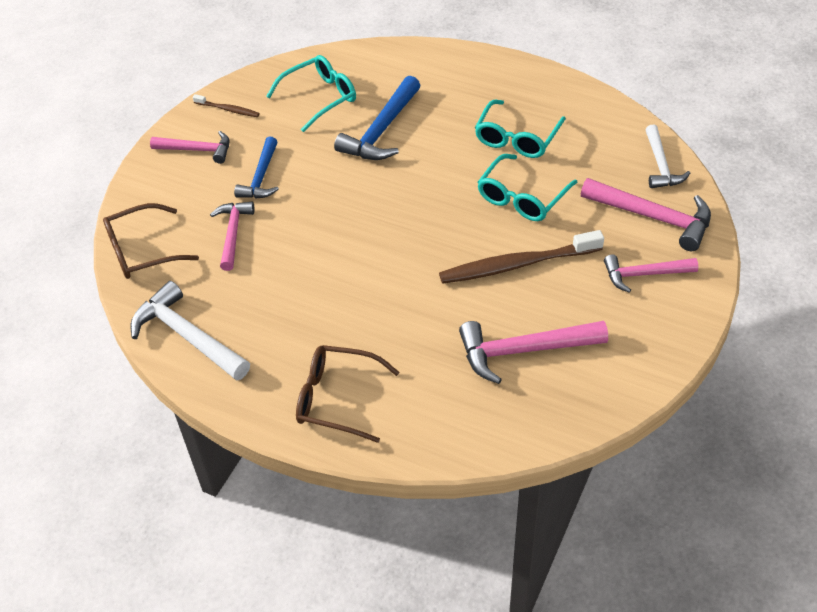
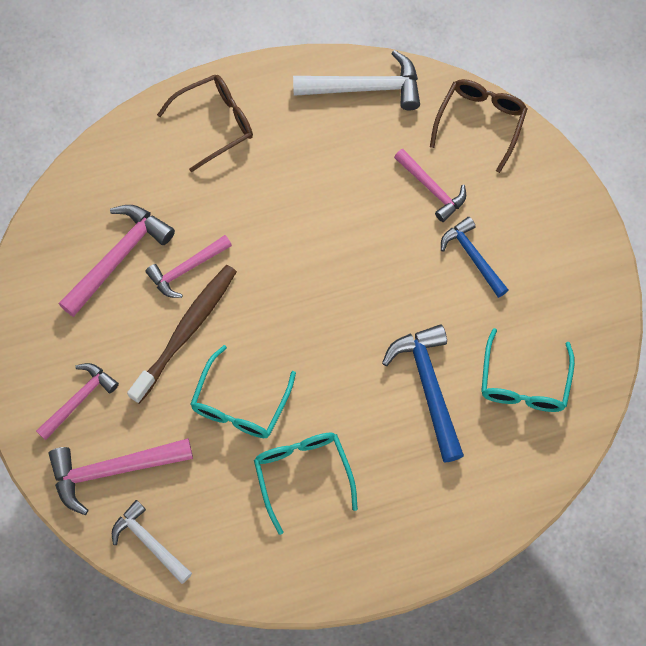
camera: 135 degrees right, 20 degrees up
pink hammer [150,131,230,164] -> pink hammer moved to [145,235,232,298]
brown toothbrush [193,94,260,117] -> none
turquoise glasses [478,154,578,221] -> turquoise glasses turned 150 degrees counterclockwise [190,345,296,438]

